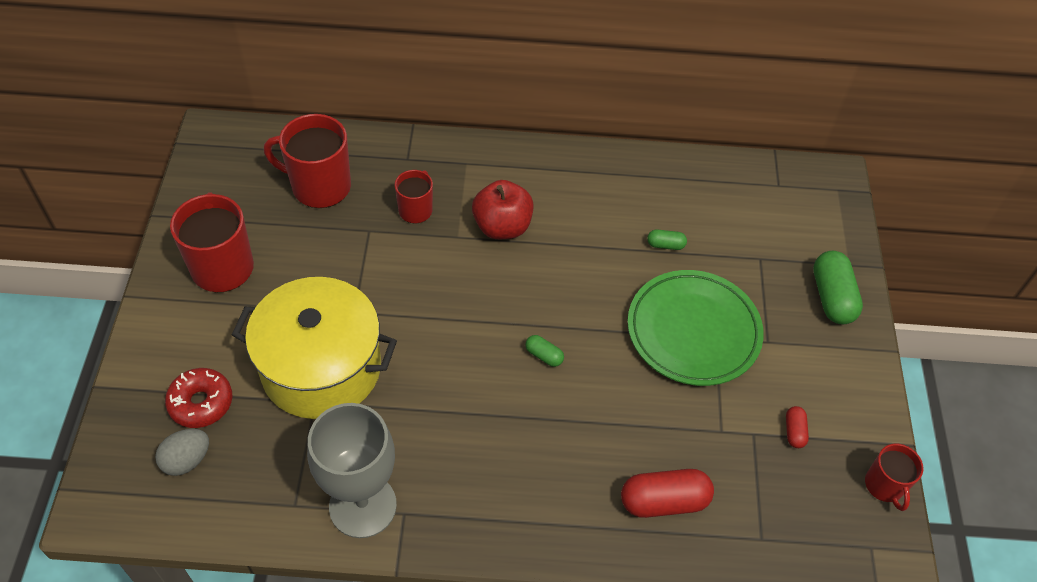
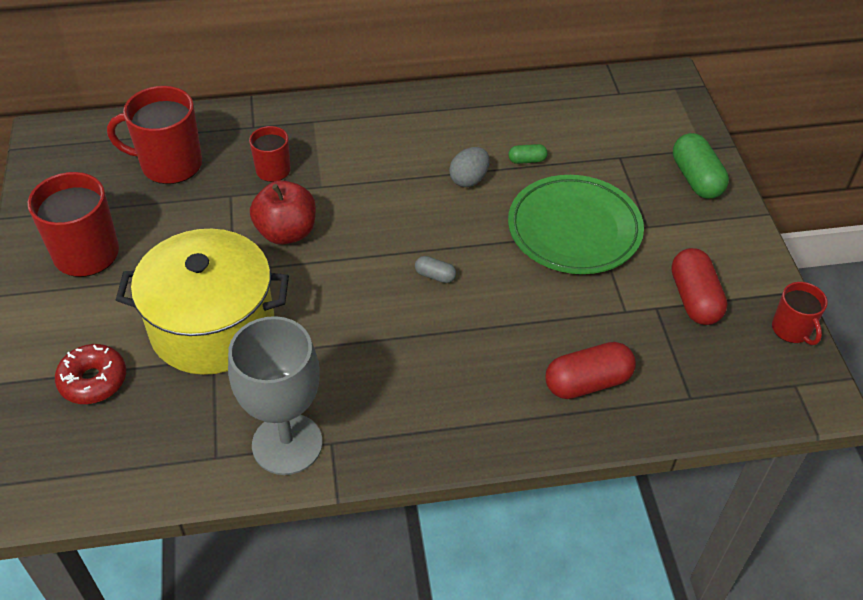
camera: 10 degrees left, 5 degrees down
grey egg [155,429,209,476] -> grey egg moved to [449,147,489,187]
red apple [472,180,534,239] -> red apple moved to [250,180,316,245]
green capsule [525,335,564,367] -> grey capsule [415,256,456,283]
red capsule [786,406,809,448] -> red capsule [671,248,727,325], size x1.99

